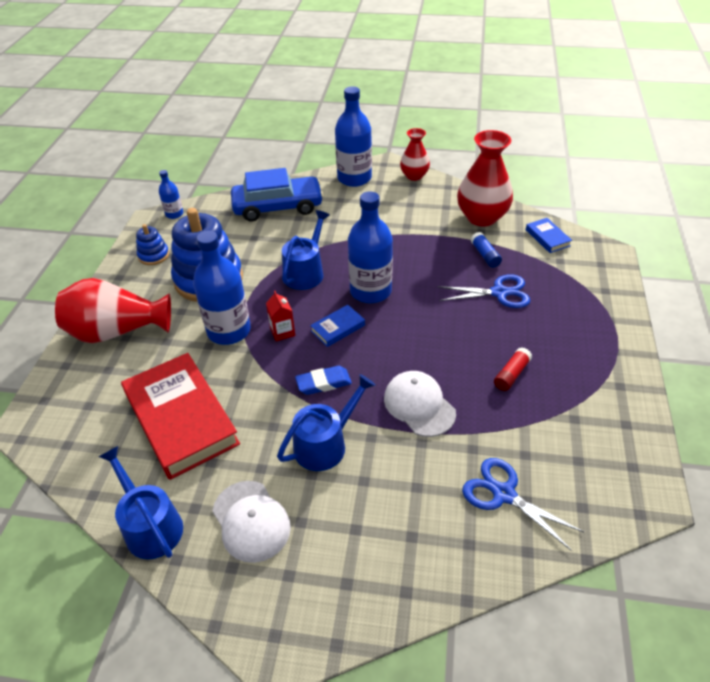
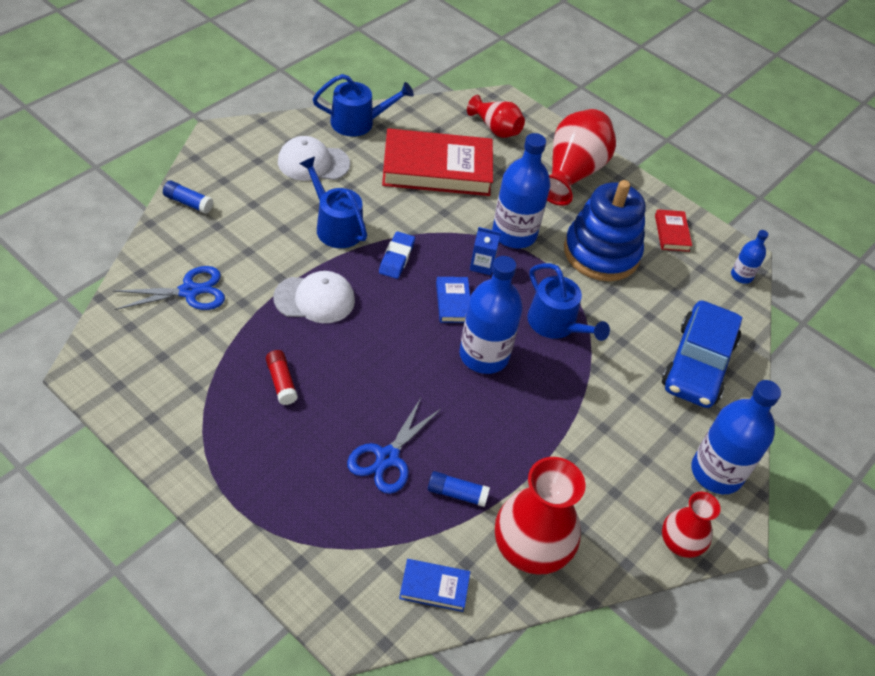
camera: 115 degrees right, 5 degrees up
blue stacking toy [136,224,169,265] -> red book [655,209,692,252]
red carton [266,291,295,341] -> blue carton [470,227,501,275]
blue watering can [277,374,376,471] -> blue watering can turned 150 degrees clockwise [299,157,367,248]
none -> blue glue stick [163,180,213,214]
none -> red vase [467,95,525,138]

